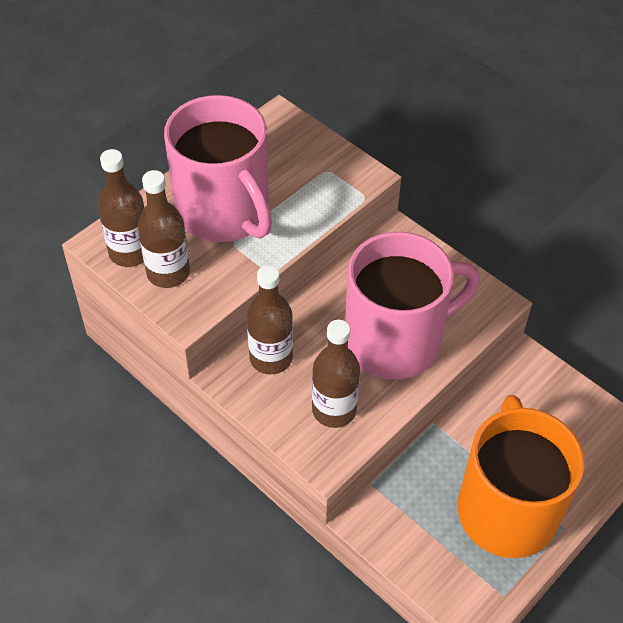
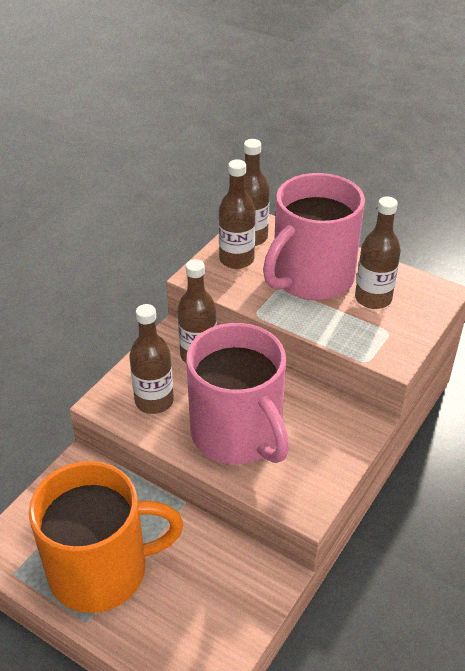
camera: 80 degrees right, 10 degrees down
none -> brown bottle [355,196,401,309]

